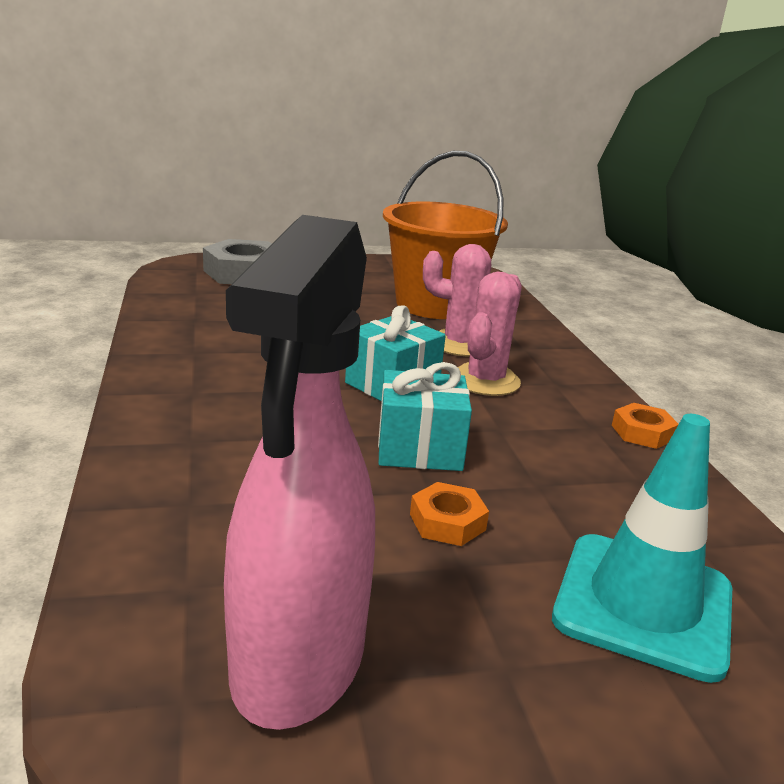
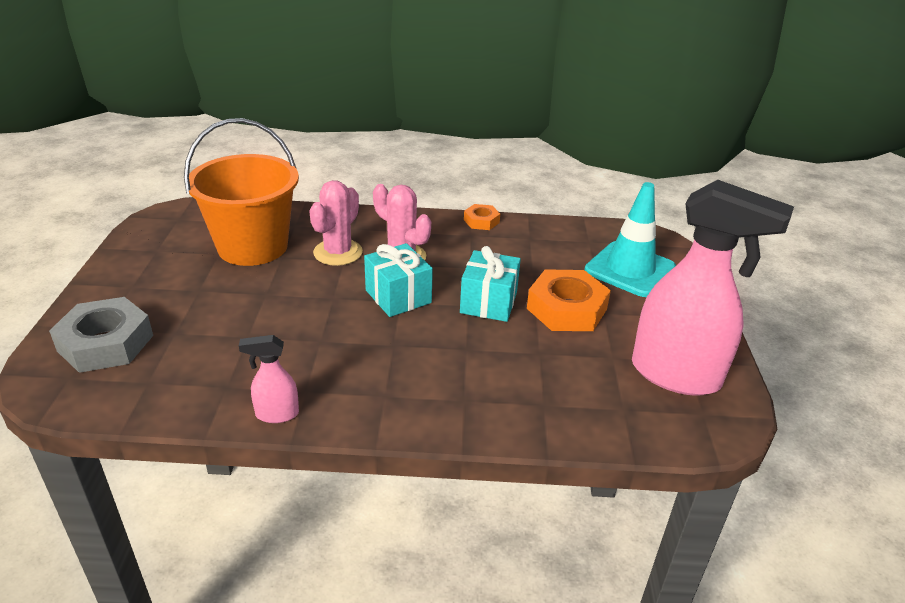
camera: 75 degrees left, 10 degrees up
orange nut [410,482,489,546] -> orange nut [527,269,611,331], size x1.90
none -> pink spray bottle [239,335,299,423]

